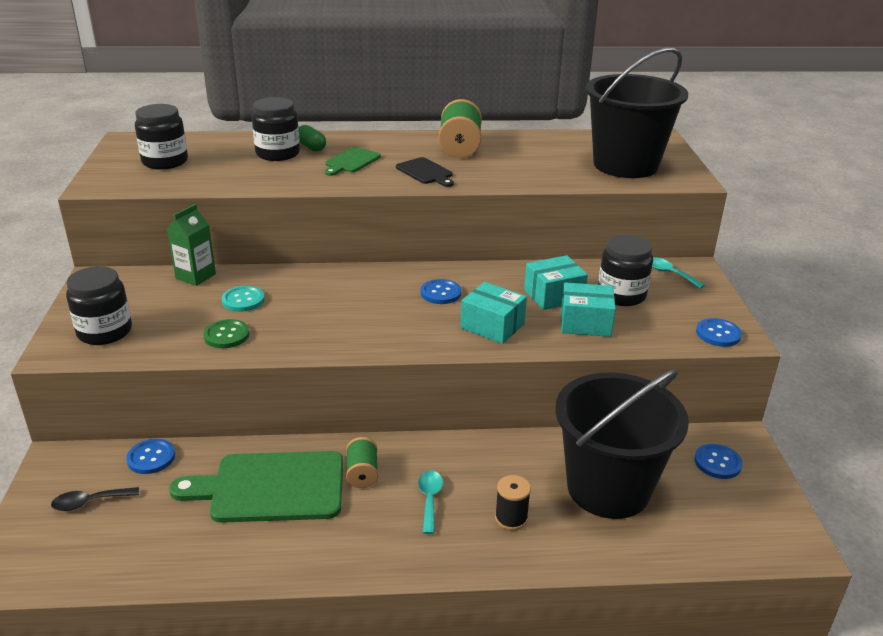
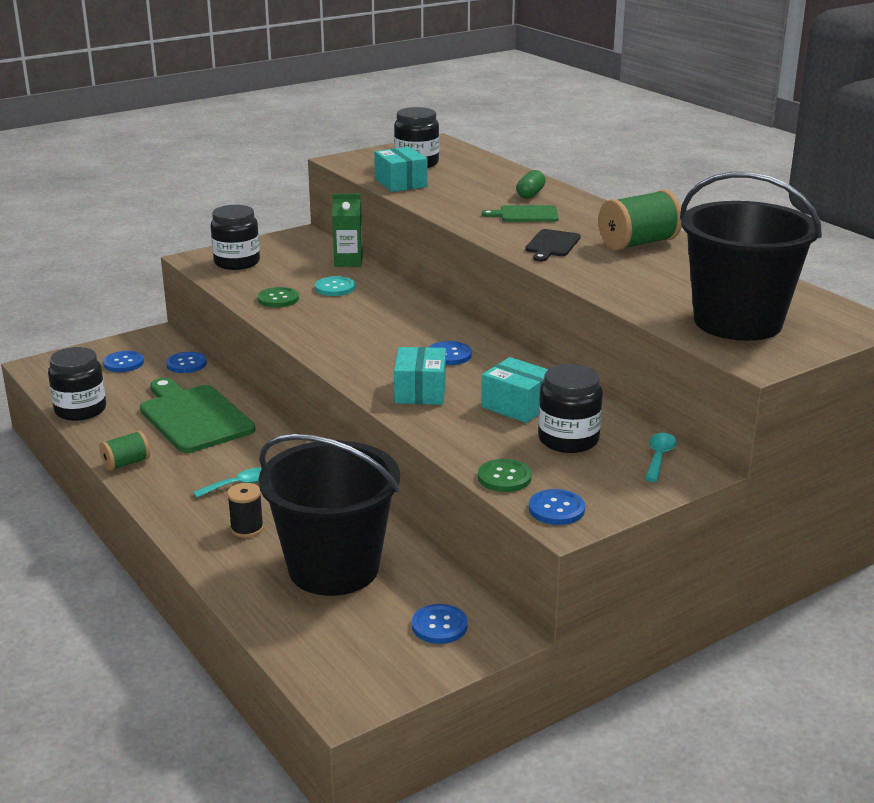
camera: 60 degrees right, 5 degrees down
black spoon [51,487,139,511] -> blue button [103,351,144,372]
black jar [252,97,300,161] -> black jar moved to [48,347,106,421]
green spool [346,437,378,488] -> green spool moved to [99,431,150,471]
turquoise box [561,282,616,337] -> turquoise box moved to [374,147,427,192]
none -> green button [478,459,532,492]

